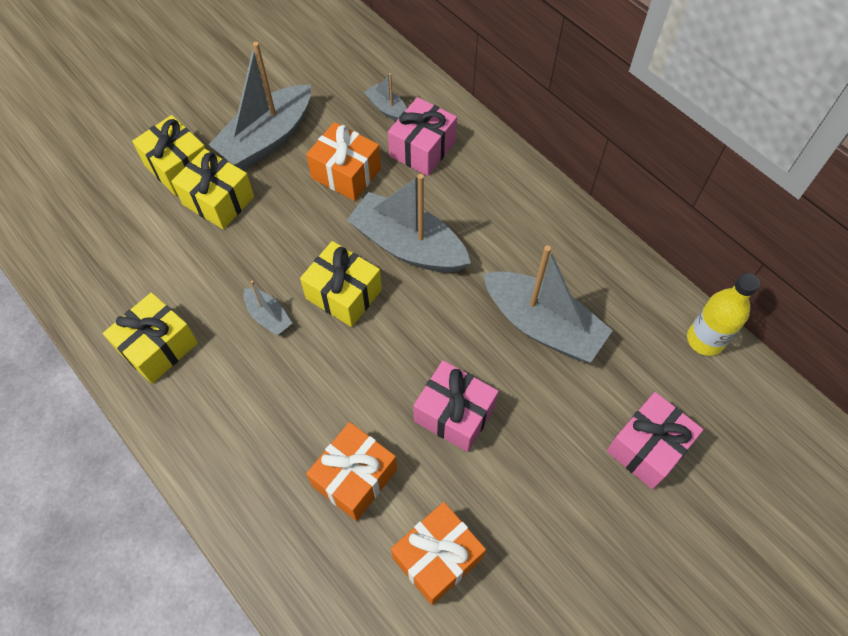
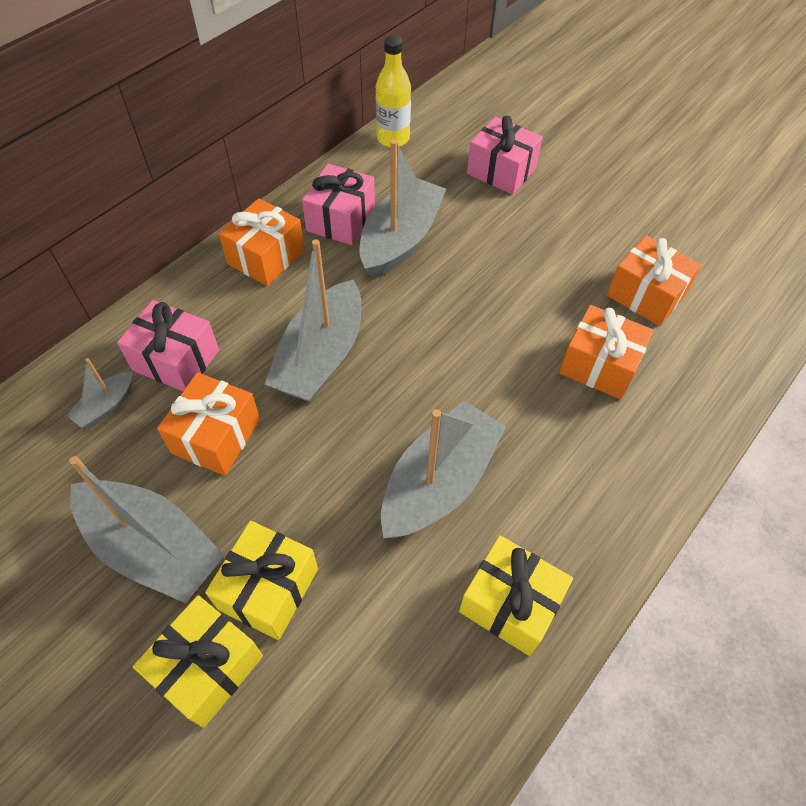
camera: 100 degrees left, 5 degrees down
grey boat [243,281,292,335] -> grey boat [381,401,506,538], size x2.11
yellow gift [300,241,382,327] -> none
pink gift [413,360,499,452] -> pink gift moved to [302,164,375,245]
none -> orange gift [219,198,305,286]

